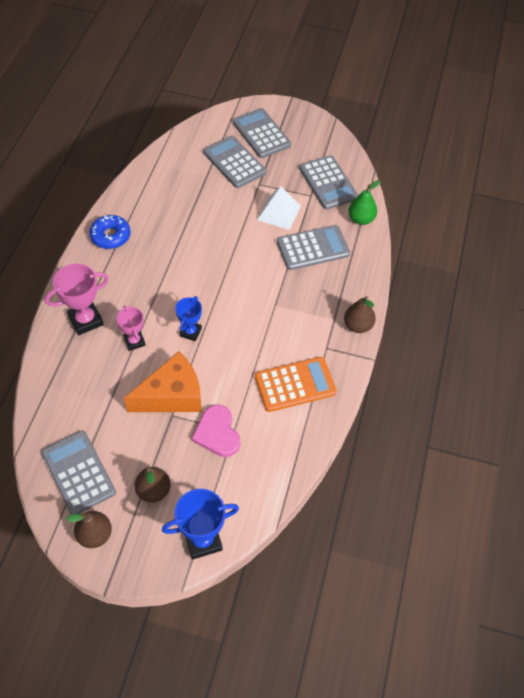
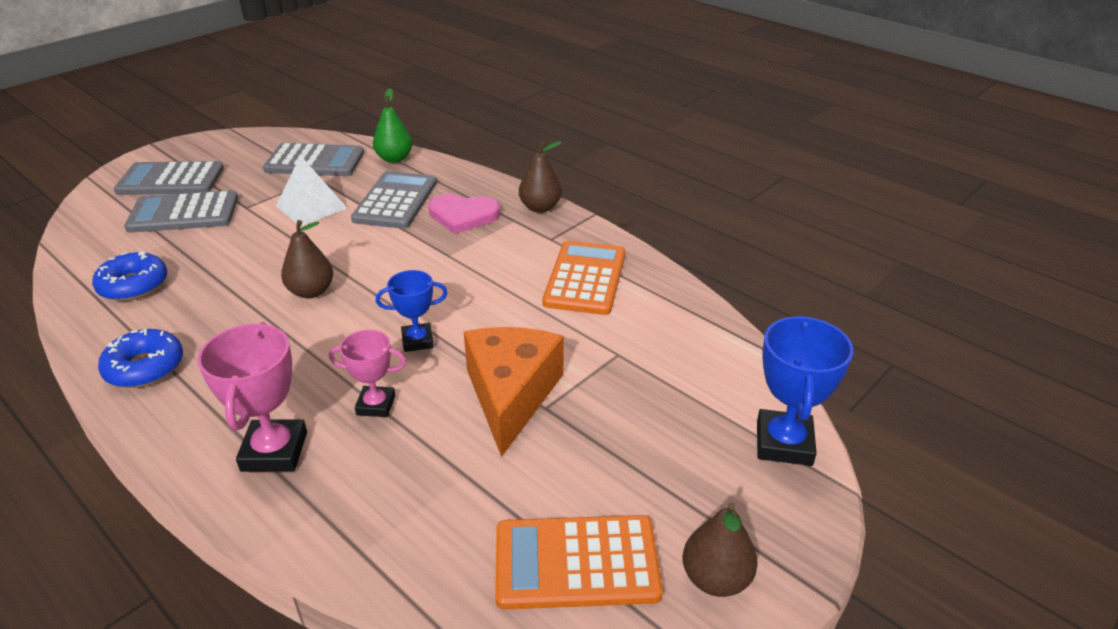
camera: 60 degrees left, 20 degrees down
grey calculator [41,431,116,514] -> orange calculator [495,515,663,610]
brown pear [134,467,171,503] -> brown pear moved to [281,220,333,298]
blue trophy [175,296,202,341] -> blue trophy turned 60 degrees counterclockwise [376,270,448,352]
pink heart [191,404,241,457] -> pink heart moved to [428,194,500,234]
none -> blue donut [92,251,167,301]

